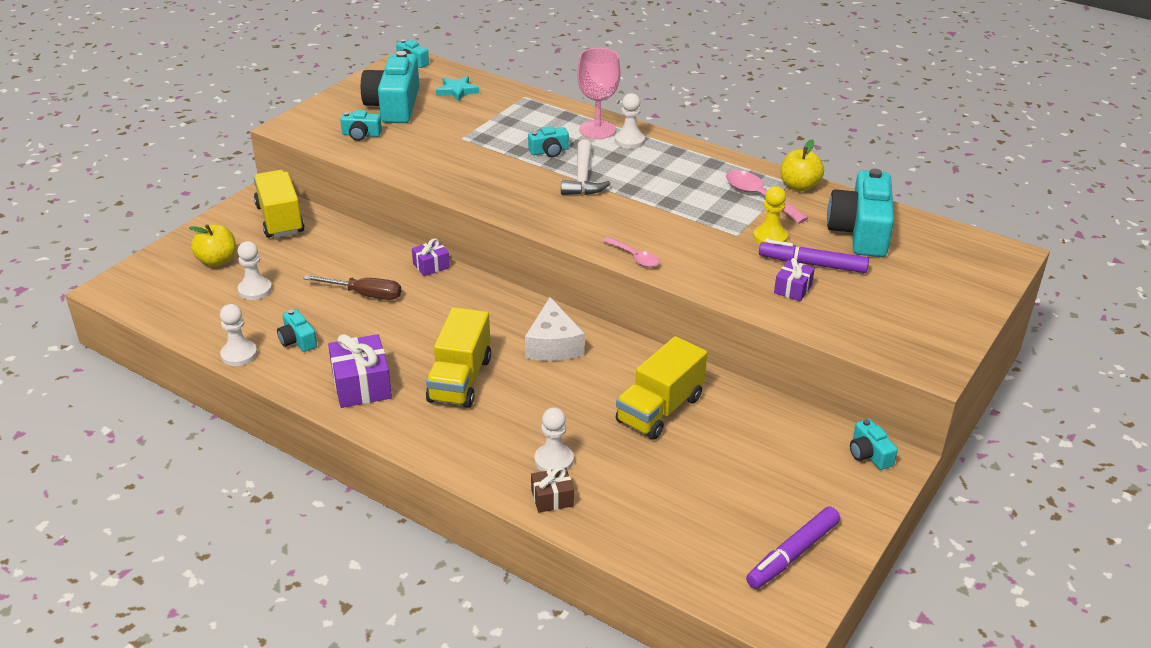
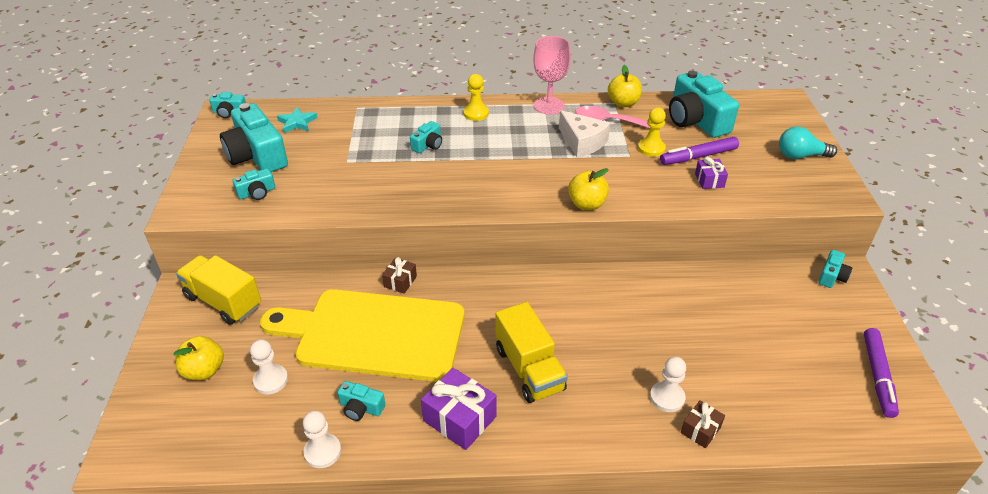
camera: 35 degrees left, 5 degrees up
brown screwdriver [303,275,401,300] -> yellow cutting board [260,289,464,382]
purple gift [412,238,450,276] -> brown gift [382,257,417,294]
white cheese [525,297,585,361] -> white cheese moved to [559,110,610,158]
white hammer [561,140,611,195] -> none
pink goblet [577,48,620,139] -> pink goblet moved to [533,36,571,115]
pink spoon [603,237,659,267] -> yellow apple [568,168,609,210]
white pawn [615,93,645,149] -> yellow pawn [463,74,489,121]
yellow truck [616,336,707,440] -> none
turquoise camera [850,419,898,470] -> turquoise camera turned 90 degrees counterclockwise [818,250,852,288]
none -> turquoise light bulb [779,126,837,159]

